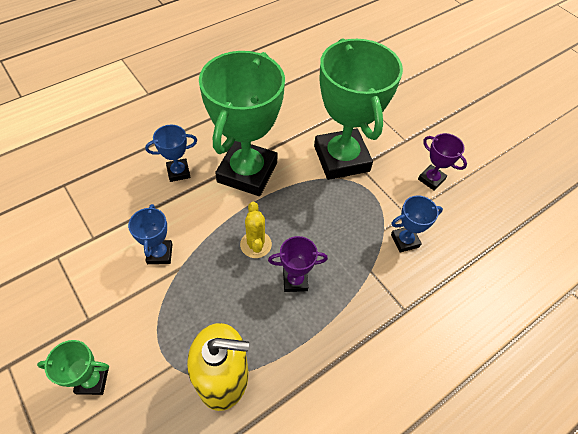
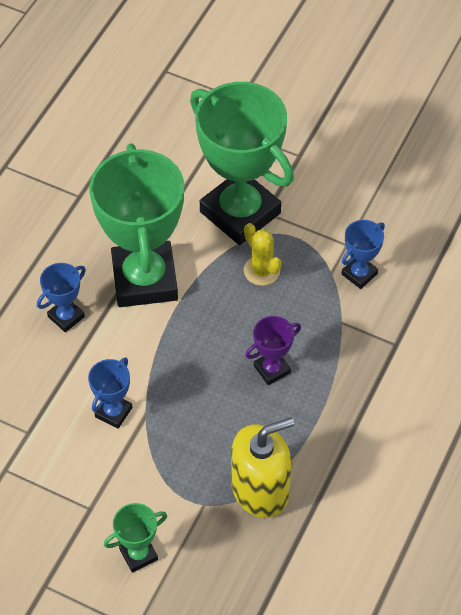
camera: 25 degrees left, 0 degrees up
blue trophy [128,204,172,264] -> blue trophy turned 60 degrees clockwise [88,357,132,429]
yellow cactus [240,201,272,258] -> yellow cactus moved to [244,223,282,286]
purple trophy [418,133,467,191] -> none

